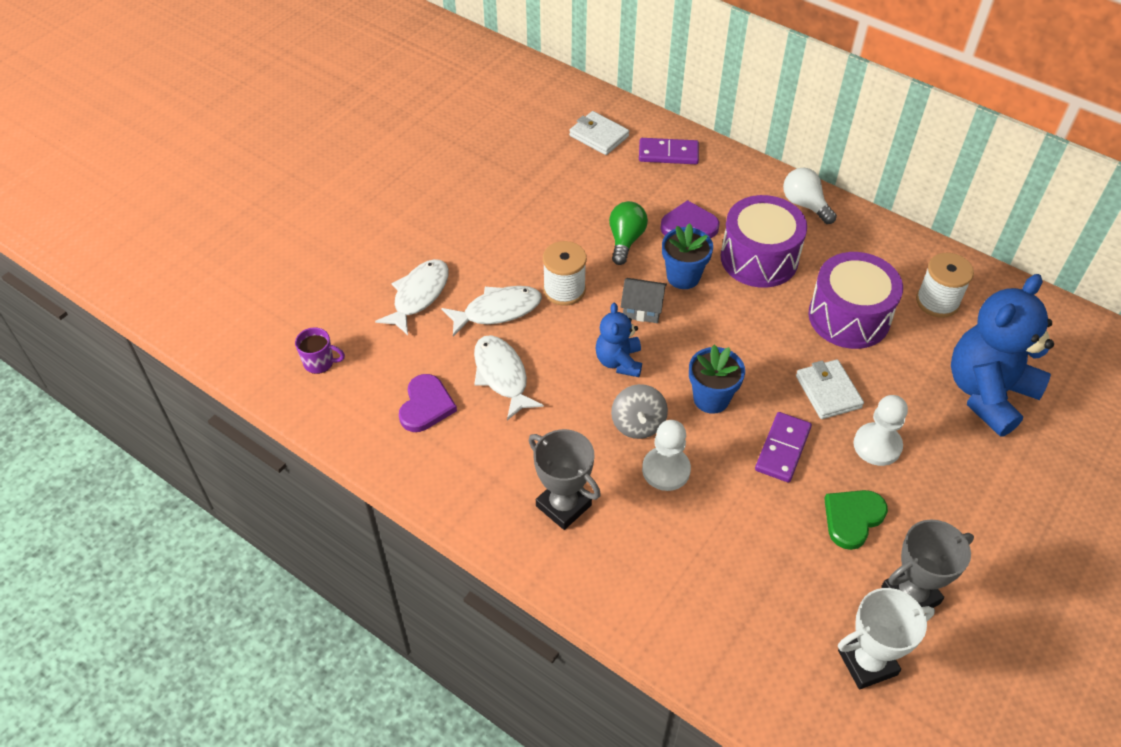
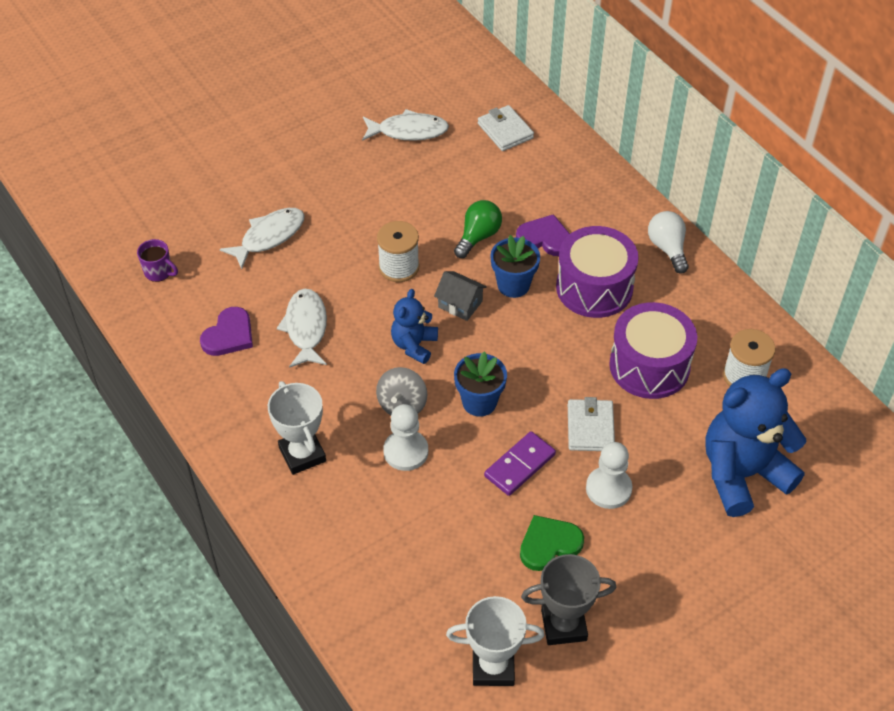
camera: 20 degrees right, 0 degrees up
white fish [441,286,542,336] -> white fish moved to [362,109,449,141]
grey trophy [529,429,601,530] -> white trophy [268,381,326,475]
purple domino [639,138,699,164] -> none

